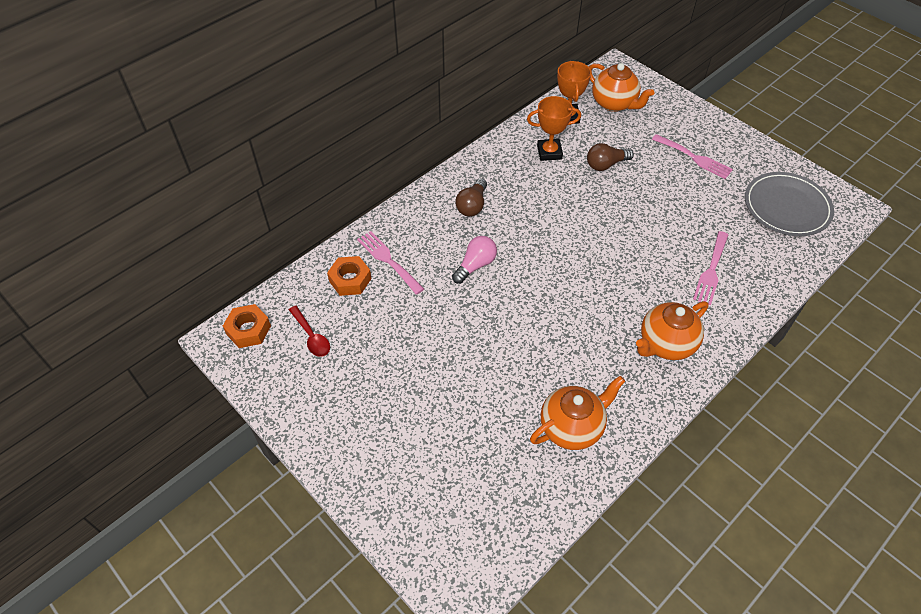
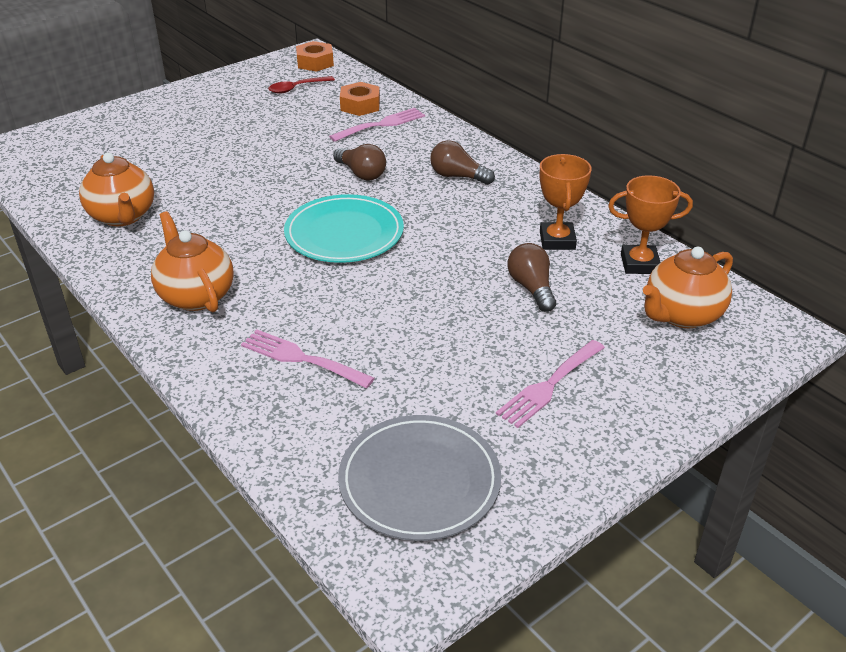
camera: 95 degrees right, 15 degrees down
pink light bulb [452,236,497,284] -> brown light bulb [333,144,386,181]
none -> turquoise plate [284,194,404,263]

